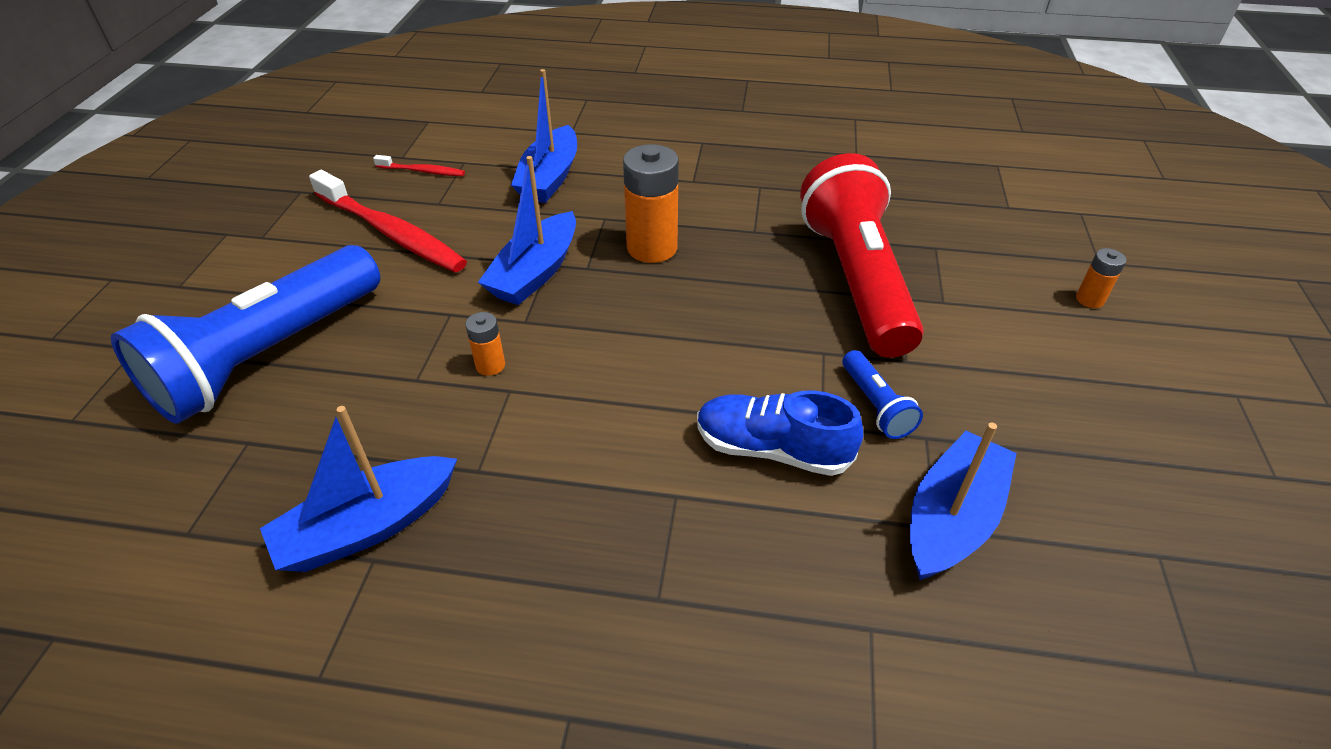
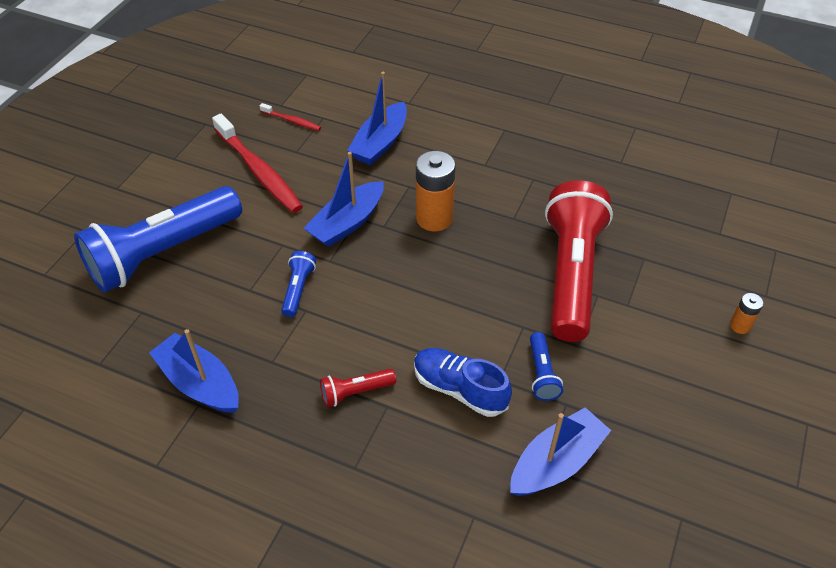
camera: 15 degrees right, 5 degrees up
blue boat [260,406,457,572] -> blue boat turned 60 degrees clockwise [149,329,239,413]
orange battery [465,312,505,376] -> blue flashlight [281,251,316,317]
none -> red flashlight [320,369,396,407]

